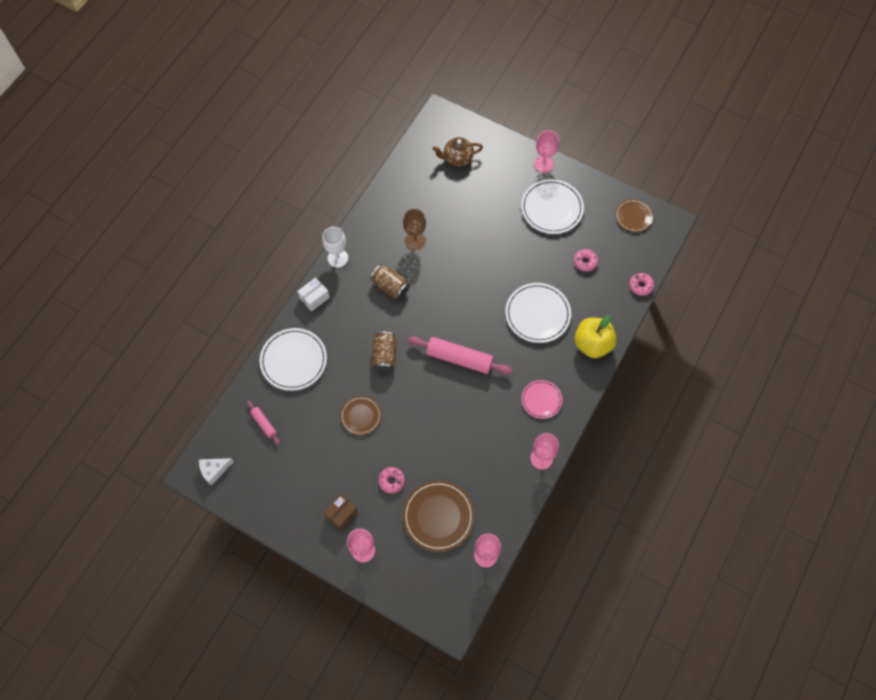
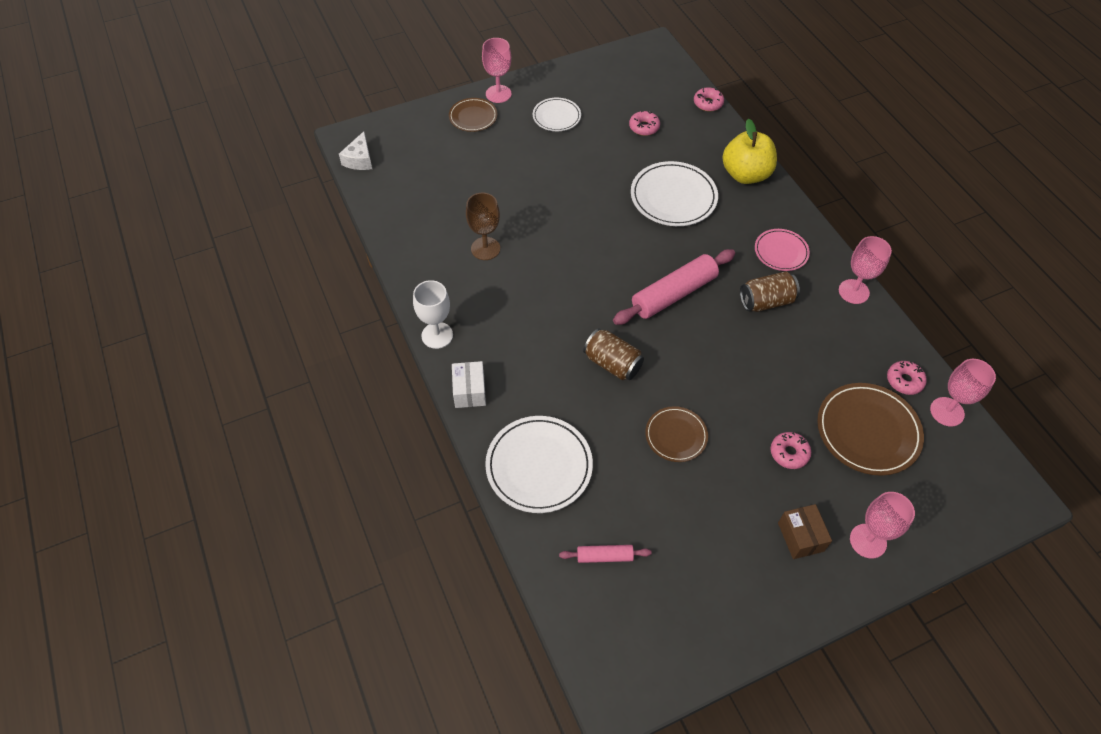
camera: 55 degrees left, 10 degrees down
white cheese [199,458,234,486] -> white cheese moved to [339,131,372,170]
brown can [371,265,409,299] -> brown can moved to [740,272,800,312]
brown teapot [432,137,483,167] -> none
white plate [521,179,584,234] -> white plate [533,98,581,131], size x0.60
brown plate [615,199,653,232] -> brown plate moved to [449,98,498,132]
none -> pink donut [887,361,927,395]

